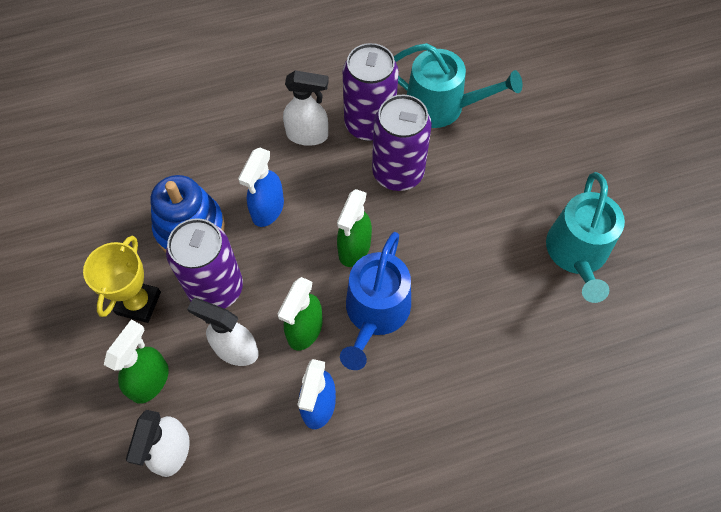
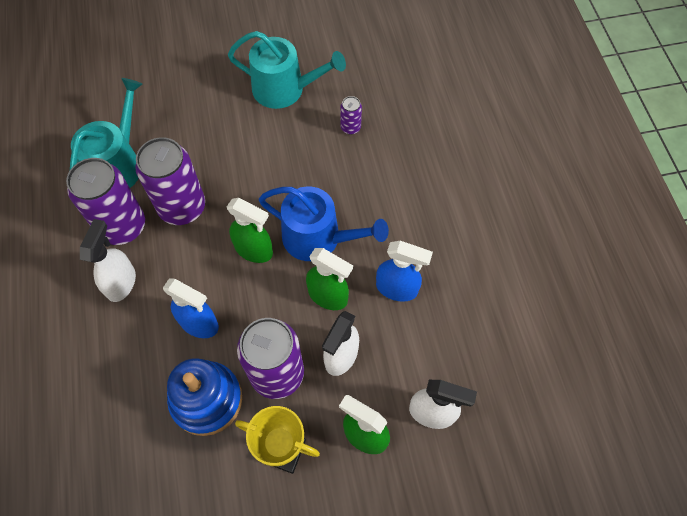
camera: 85 degrees left, 0 degrees up
none -> purple can [340,96,362,134]

